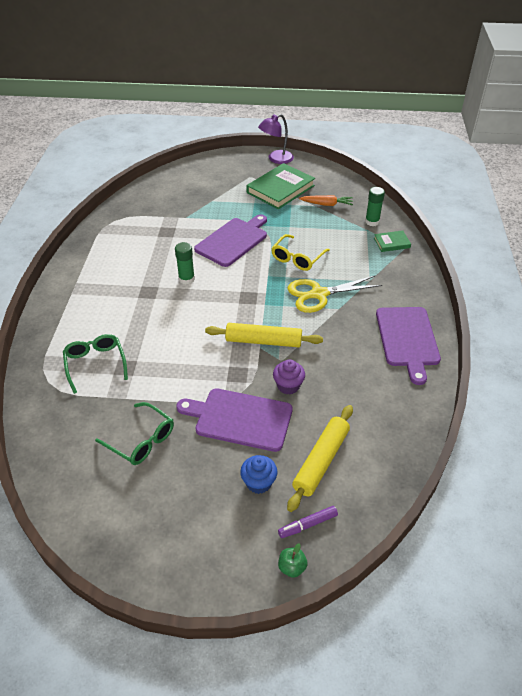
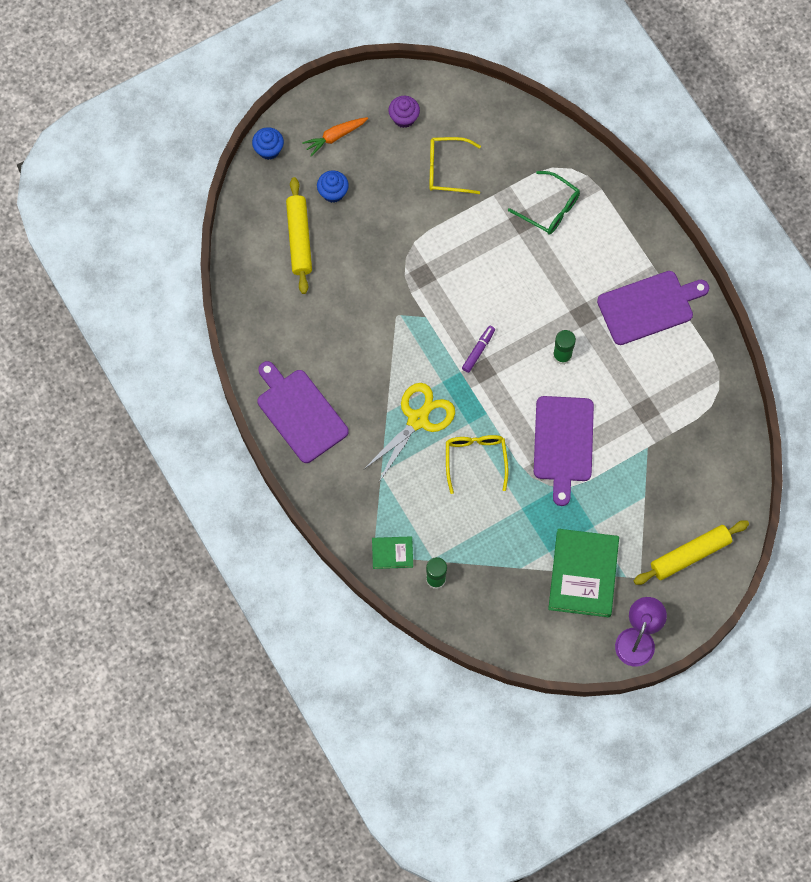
camera: 145 degrees right, 25 degrees up
green glasses [95,402,174,465] -> yellow glasses [429,137,481,194]
purple cutting board [176,388,293,452] -> purple cutting board moved to [597,271,709,345]
yellow rolling pin [205,323,323,347] -> yellow rolling pin moved to [634,520,749,585]
purple cupcake [273,359,305,394] -> purple cupcake moved to [388,96,420,128]
purple marker [278,506,338,538] -> purple marker moved to [462,326,495,373]
green apple [278,543,308,578] -> blue cupcake [252,127,284,160]
orange carrot [299,195,353,206] -> orange carrot moved to [302,117,368,156]
green book [374,230,411,252] -> green book turned 45 degrees clockwise [372,536,413,569]

